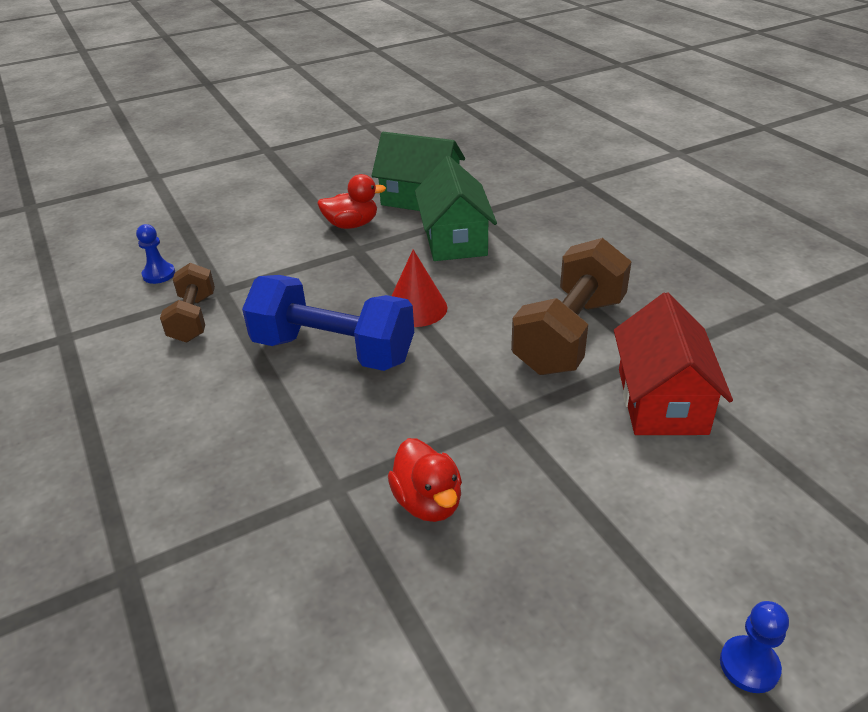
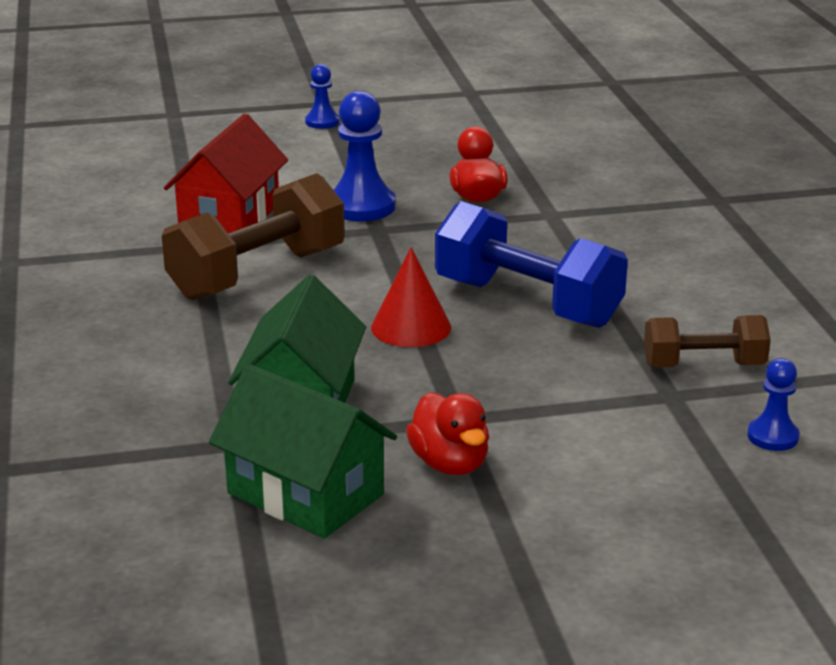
camera: 165 degrees left, 10 degrees down
brown dumbbell [160,263,215,342] -> brown dumbbell turned 75 degrees clockwise [644,315,771,367]
red duck [317,174,386,229] -> red duck turned 120 degrees counterclockwise [406,392,489,475]
none -> blue pawn [333,91,396,221]

